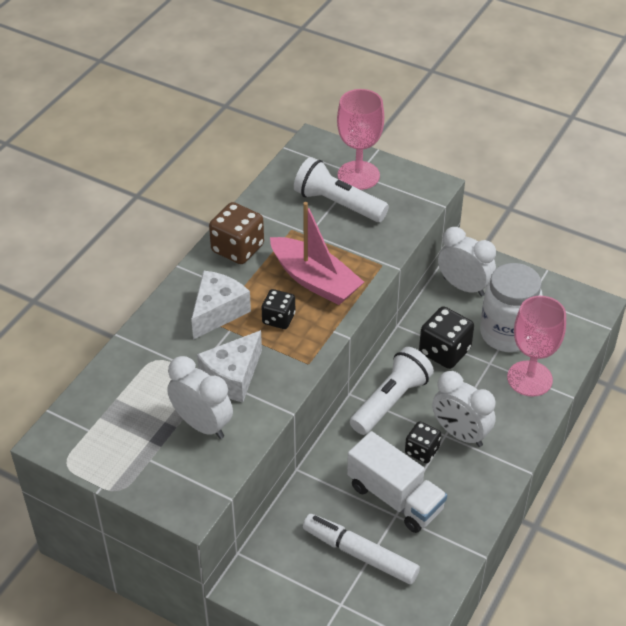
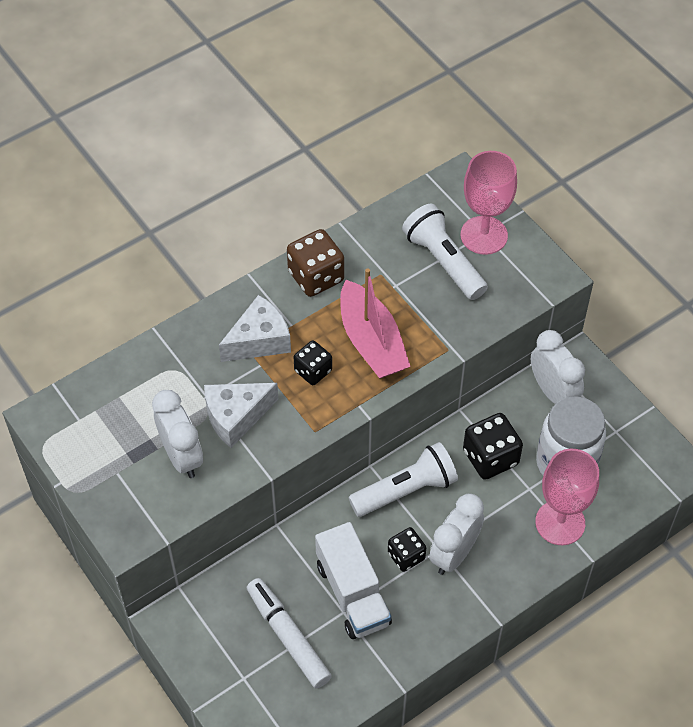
camera: 25 degrees right, 10 degrees up
white clock [432,371,496,447] -> white clock turned 60 degrees clockwise [429,494,484,575]

